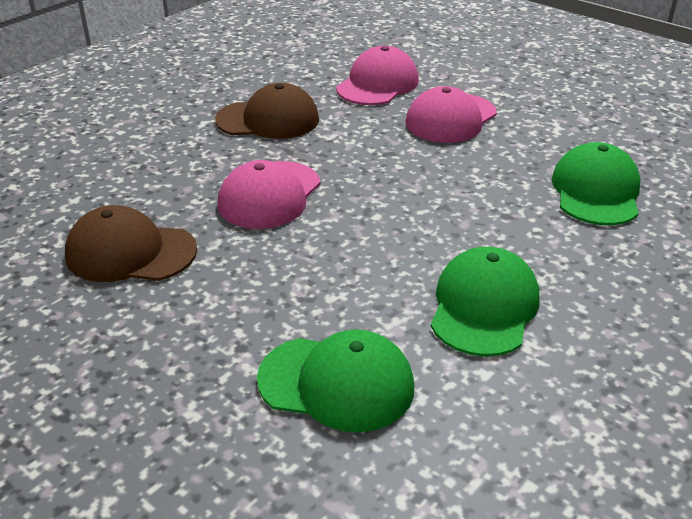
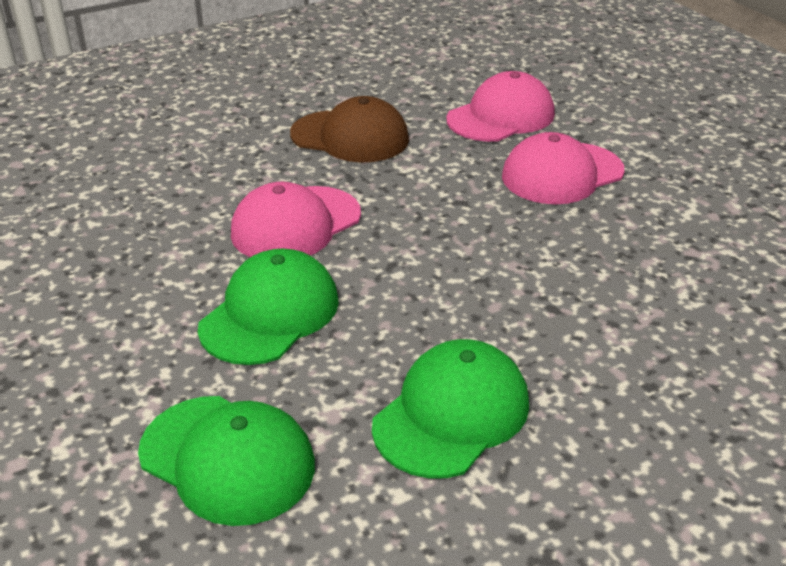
camera: 20 degrees right, 0 degrees up
brown cap [65,205,197,282] -> none
green cap [552,142,640,225] -> green cap moved to [198,249,339,365]

